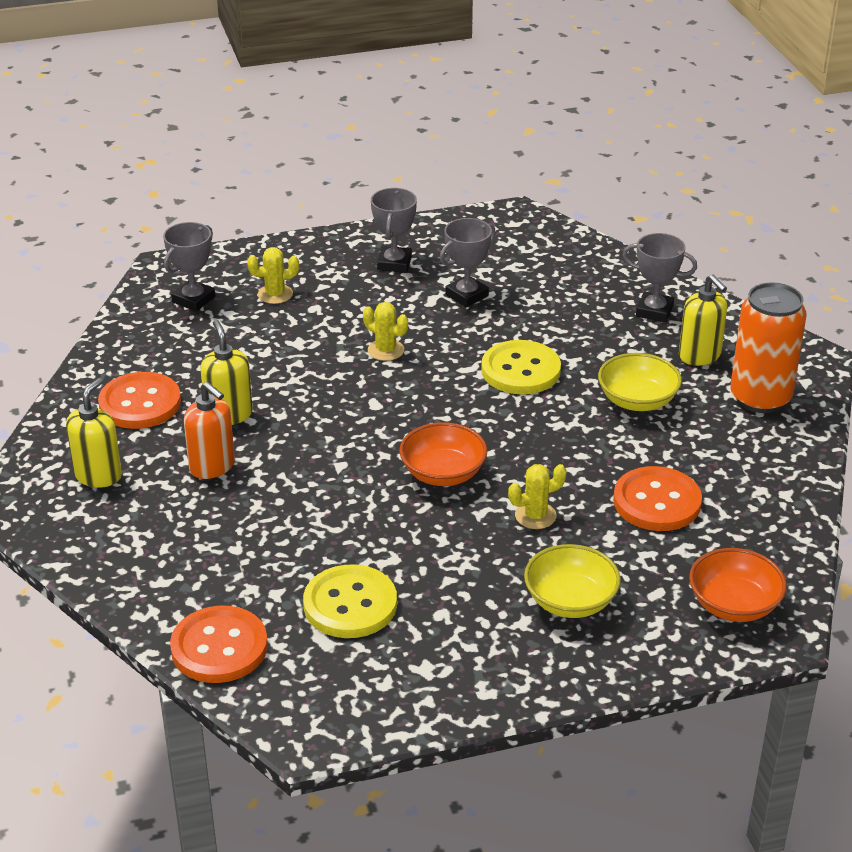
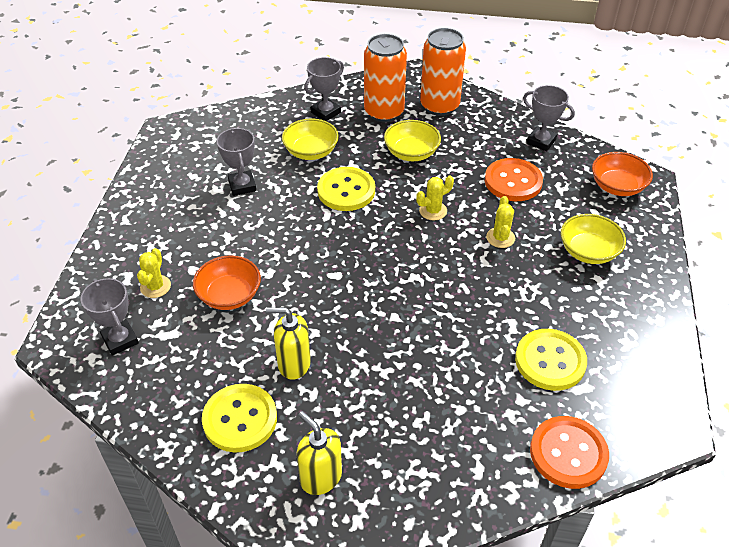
camera: 65 degrees left, 10 degrees up
orange button [98,372,181,429] -> yellow button [202,384,277,453]
orange soap dispenser [184,382,235,479] -> none
yellow cactus [363,302,408,361] -> yellow cactus moved to [416,176,454,221]
grey trophy [371,188,417,273] -> grey trophy moved to [523,85,575,151]
orange bowl [399,422,487,486] -> orange bowl moved to [193,255,261,310]
yellow soap dispenser [679,274,727,366] -> orange can [364,34,407,122]
none -> yellow bowl [282,118,339,160]

